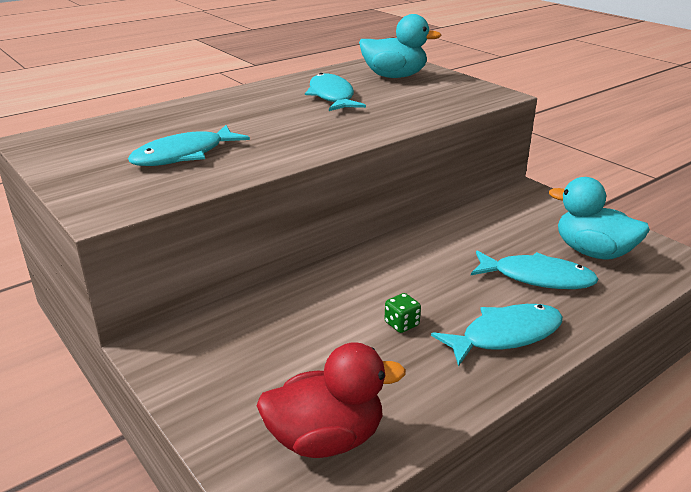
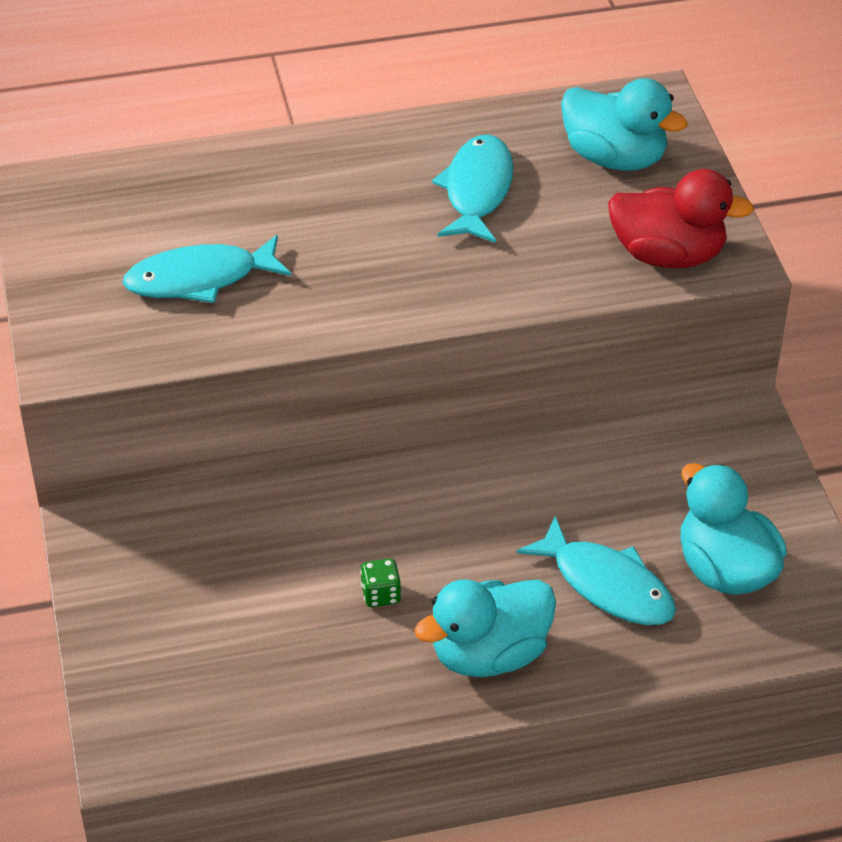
camera: 25 degrees right, 15 degrees up
red duck [256,342,406,458] -> red duck moved to [608,169,754,269]
turquoise fish [431,304,563,367] -> turquoise duck [414,580,556,677]

